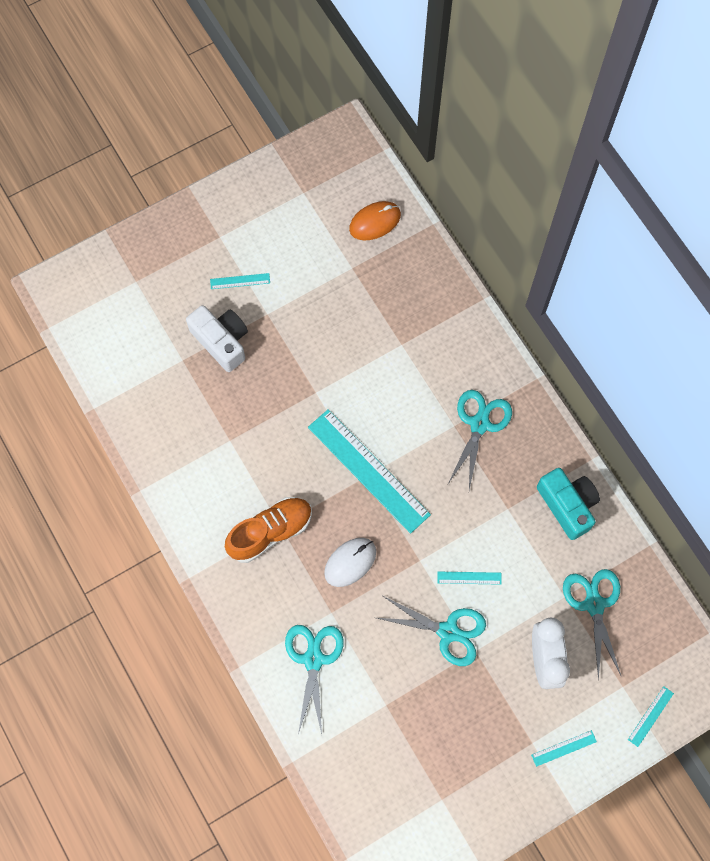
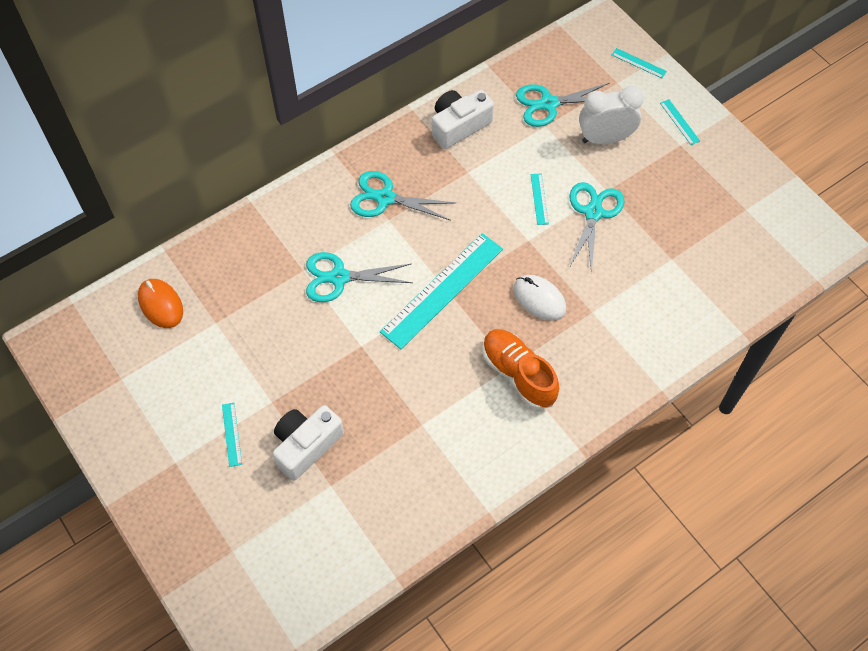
camera: 95 degrees left, 10 degrees down
turquoise scissors [285,625,344,734] -> turquoise scissors moved to [306,252,412,302]
turquoise camera [537,468,600,540] -> white camera [432,90,494,149]

